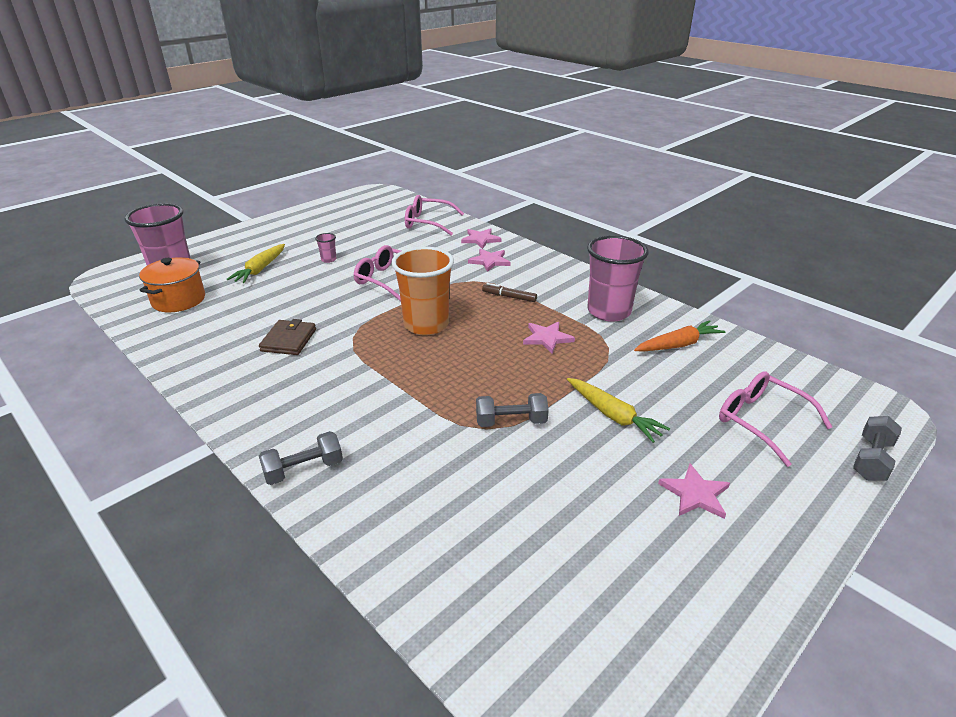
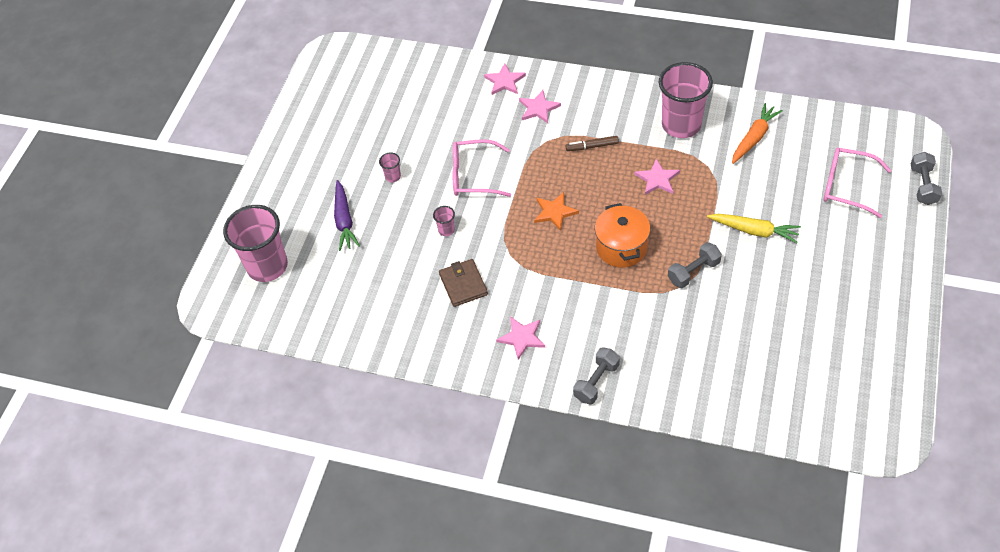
camera: 25 degrees left, 20 degrees up
orange pot [139,257,205,312] -> orange pot moved to [595,203,650,268]
yellow carrot [226,244,285,283] -> purple carrot [334,180,360,251]
orange cup [391,247,454,335] -> orange star [534,192,579,231]
pink glasses [405,195,464,235] -> none
pink star [658,464,730,519] -> pink star moved to [496,316,545,360]
none -> pink cup [433,206,455,236]

